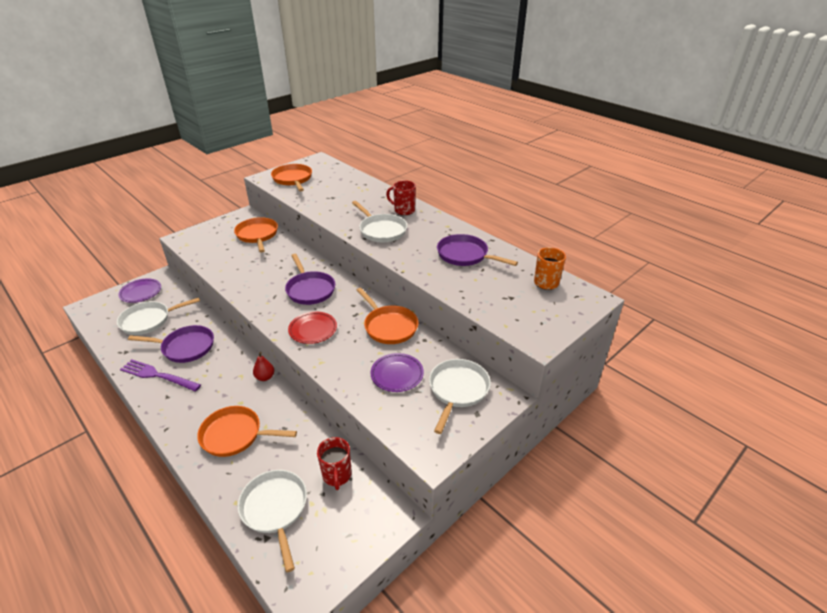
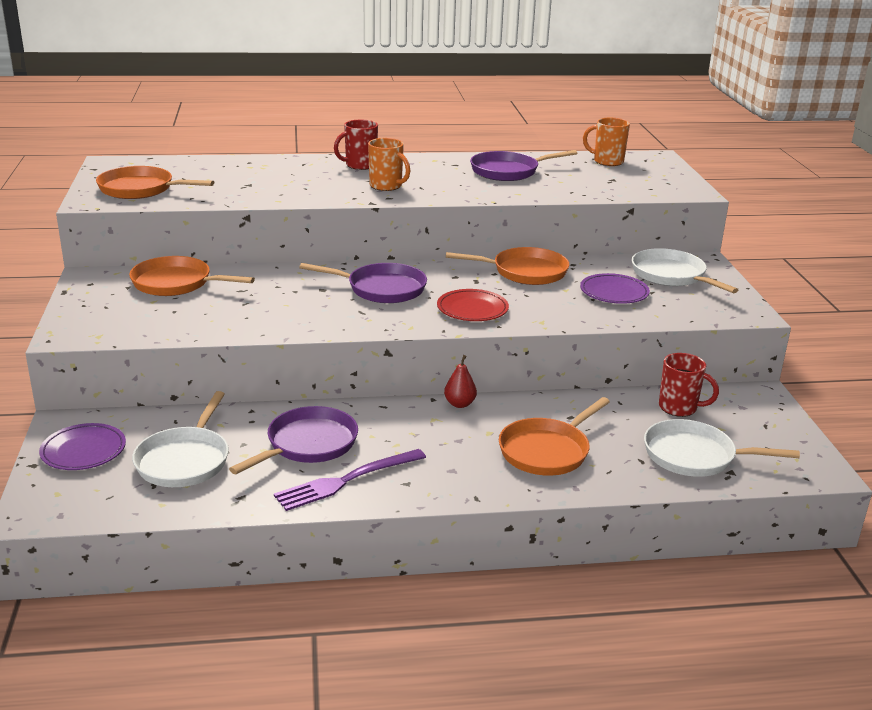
camera: 55 degrees left, 10 degrees down
white pan [352,201,407,242] -> orange mug [368,138,410,191]

